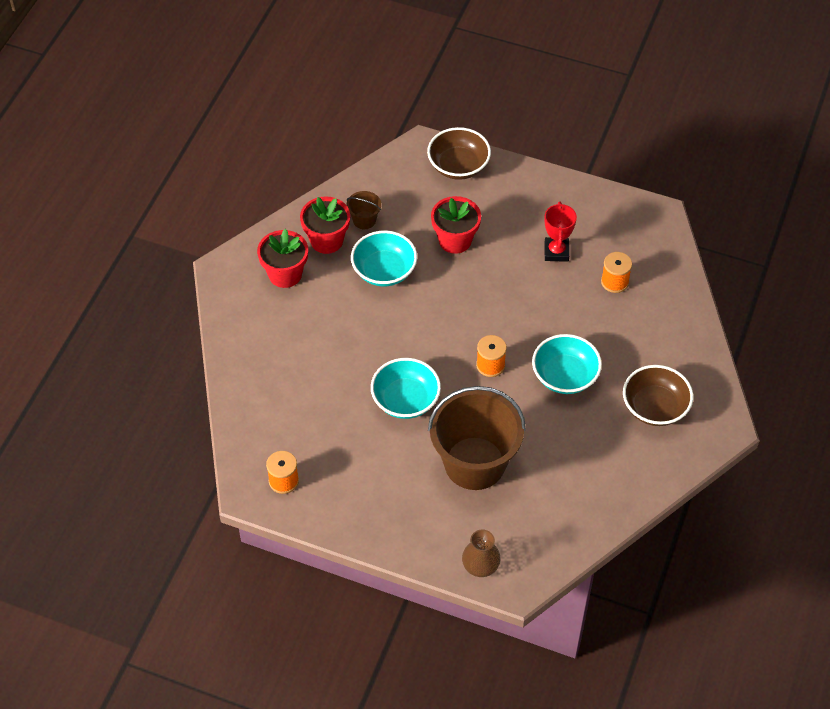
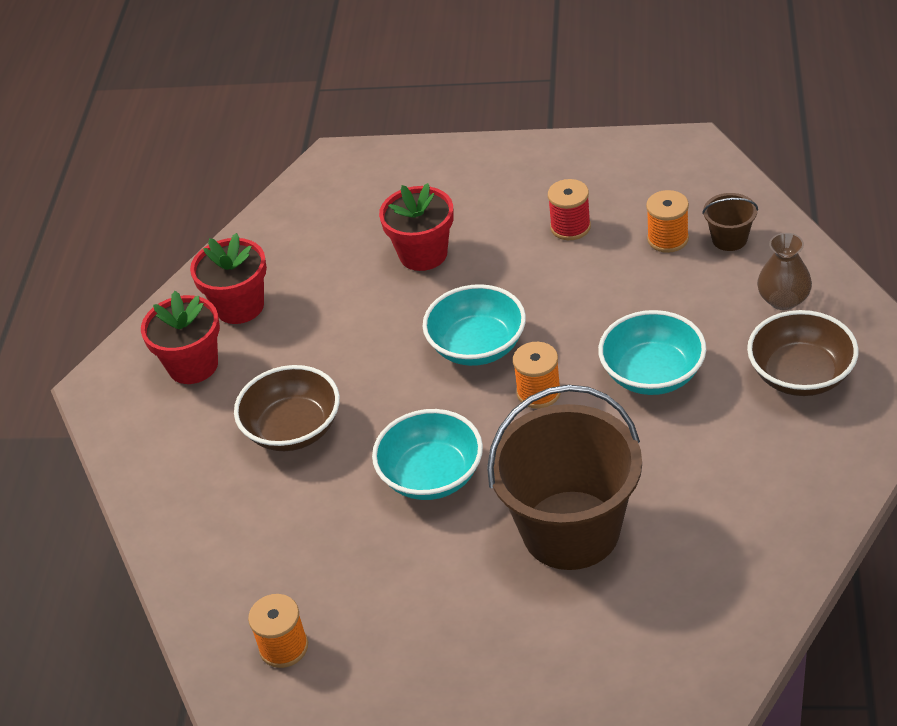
camera: 10 degrees left, 10 degrees down
brown bucket [347,191,381,229] -> brown bucket moved to [702,193,758,251]
turquoise bowl [351,230,417,287] -> turquoise bowl moved to [423,284,526,366]
brown bowl [427,127,491,180] -> brown bowl moved to [234,365,340,451]
brown vase [462,530,501,577] -> brown vase moved to [757,233,812,310]
red trophy [544,202,577,262] -> red spool [548,179,591,240]

